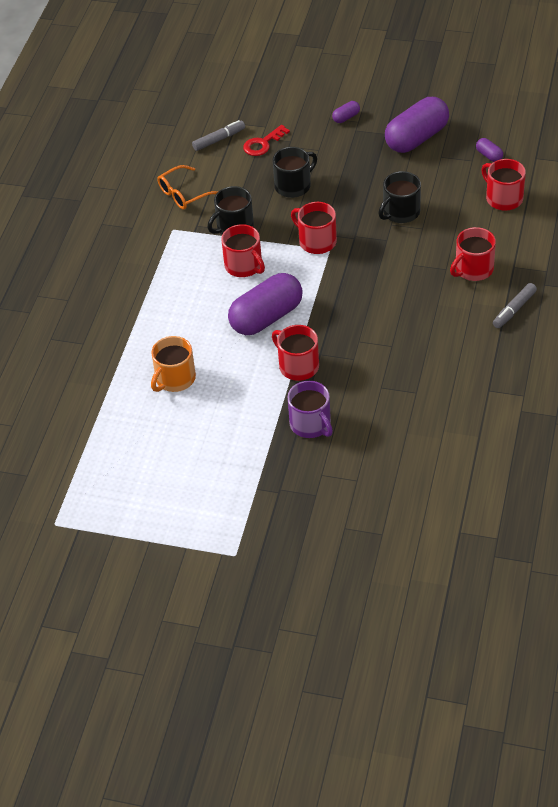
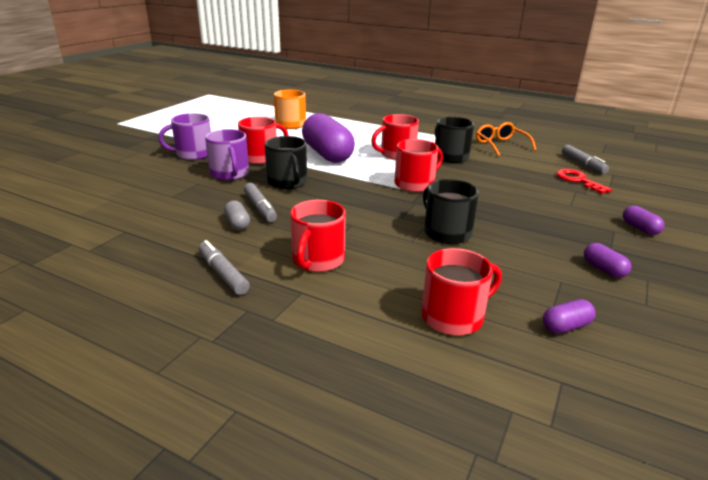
camera: 100 degrees right, 20 degrees down
black mug [273,147,317,198] -> black mug moved to [265,136,307,189]
purple capsule [385,97,449,153] -> purple capsule [584,243,631,278], size x0.42
red mug [450,227,496,281] -> red mug turned 135 degrees counterclockwise [290,200,346,272]
none -> purple mug [205,129,249,181]
none -> grey capsule [224,200,250,230]
none -> grey marker [244,183,277,222]

